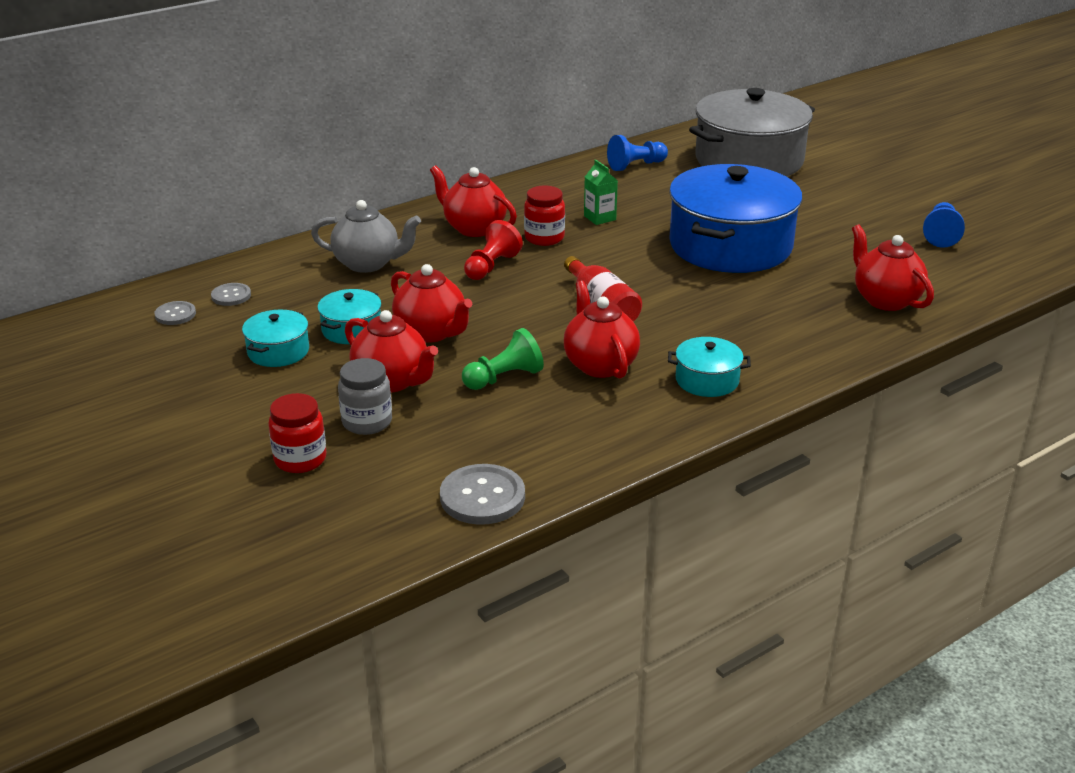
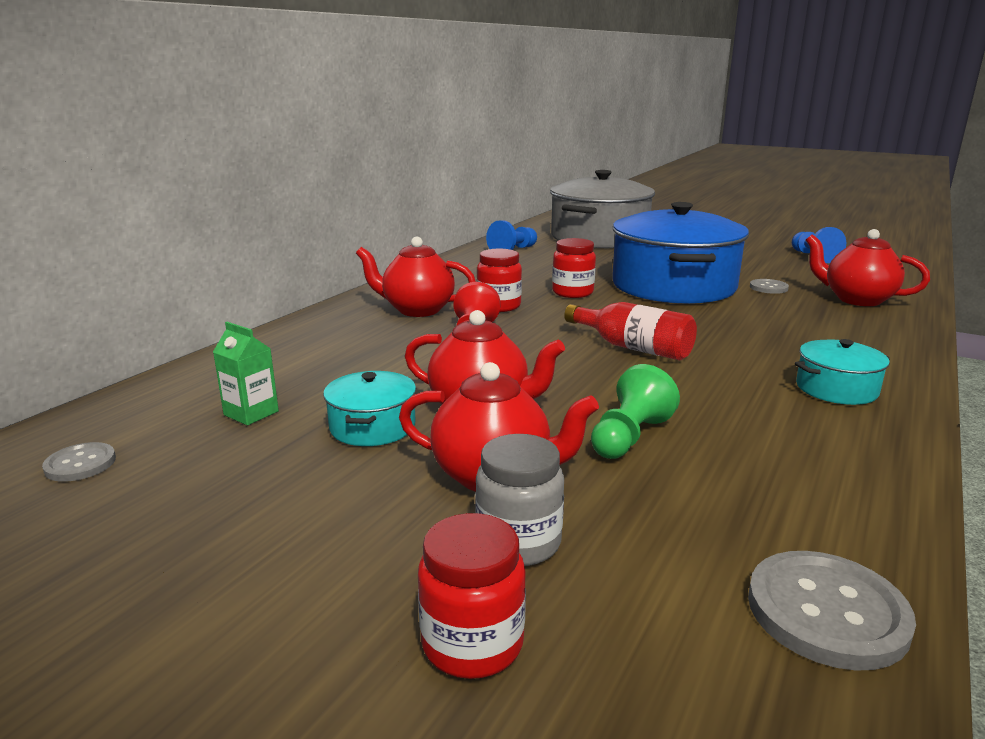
camera: 25 degrees left, 10 degrees down
grey button [211,283,251,306] -> grey button moved to [750,279,789,294]
turquoise pot [242,310,309,367] -> none
grey teapot [311,200,421,273] -> none
red teapot [564,281,640,379] -> none
green carton [584,160,618,225] -> green carton moved to [213,322,279,425]
none -> red jar [552,238,596,298]

